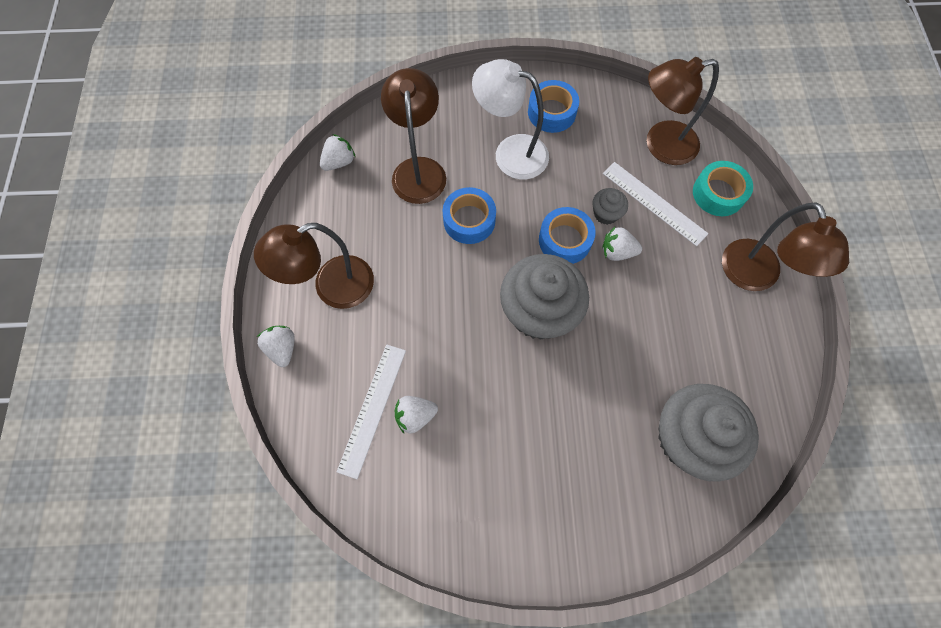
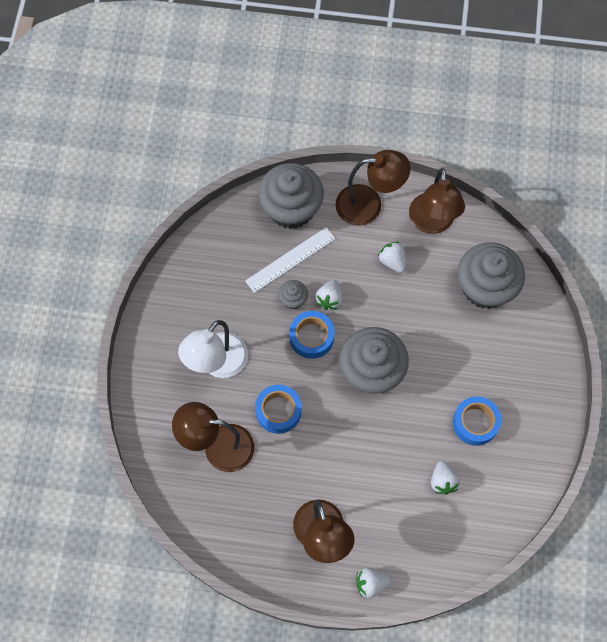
camera: 80 degrees left, 0 degrees up
white strawberry [320,134,355,171] -> white strawberry moved to [378,242,406,273]
white ruler [337,344,406,479] -> none
blue tape [528,80,579,133] -> blue tape moved to [453,396,501,446]
brown lamp [647,57,719,165] -> brown lamp moved to [409,168,465,234]
turquoise tape [693,161,753,216] -> grey cupcake [258,163,324,229]

